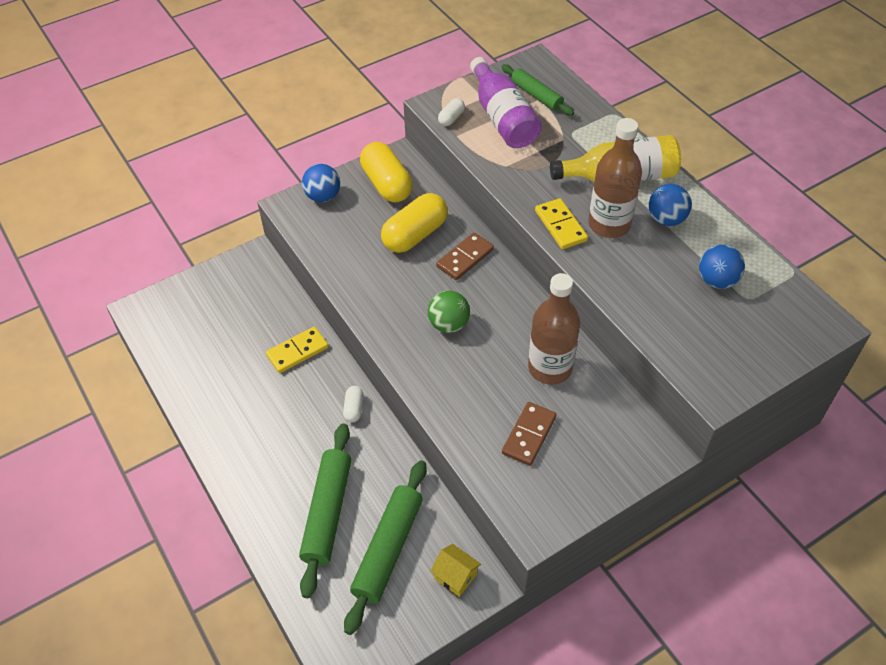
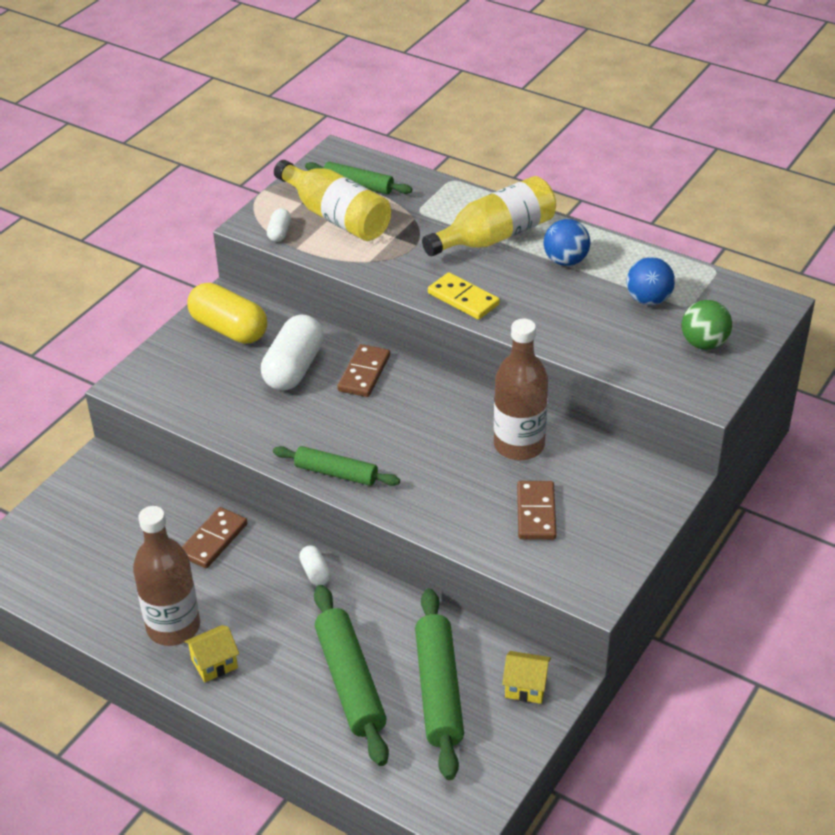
camera: 25 degrees left, 10 degrees down
yellow domino [266,327,328,373] -> brown domino [182,507,247,568]
blue ball [302,164,340,202] -> none
yellow capsule [381,193,448,253] -> white capsule [261,315,324,391]
green ball [428,291,470,333] -> green ball moved to [682,300,732,350]
purple bottle [470,57,542,148] -> yellow bottle [274,160,391,241]
brown bottle [588,118,642,238] -> brown bottle moved to [133,506,200,646]
none -> yellow house [184,625,239,682]
none -> green rolling pin [273,446,400,486]

